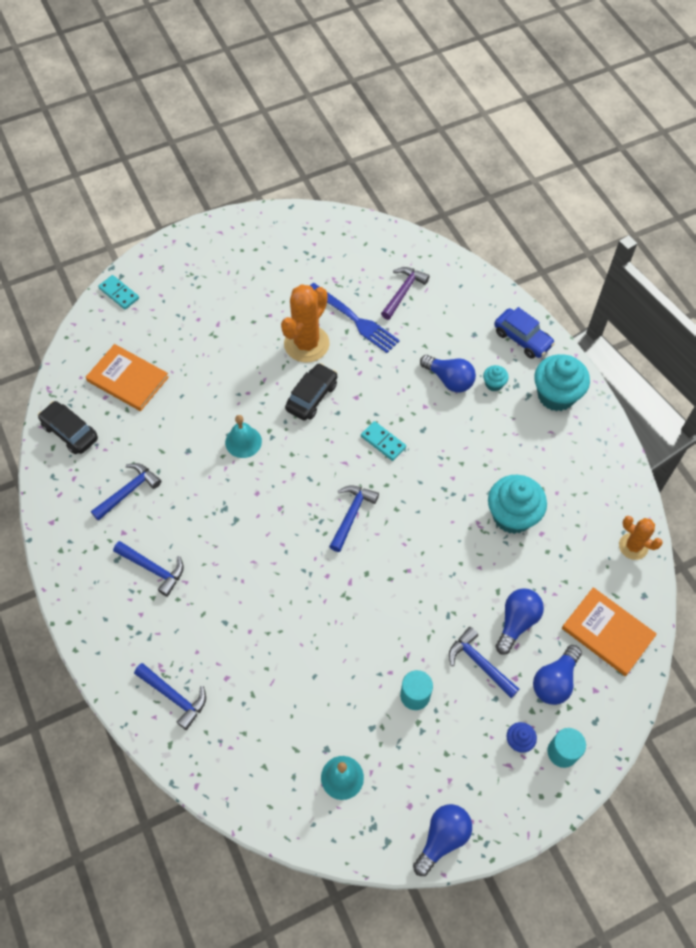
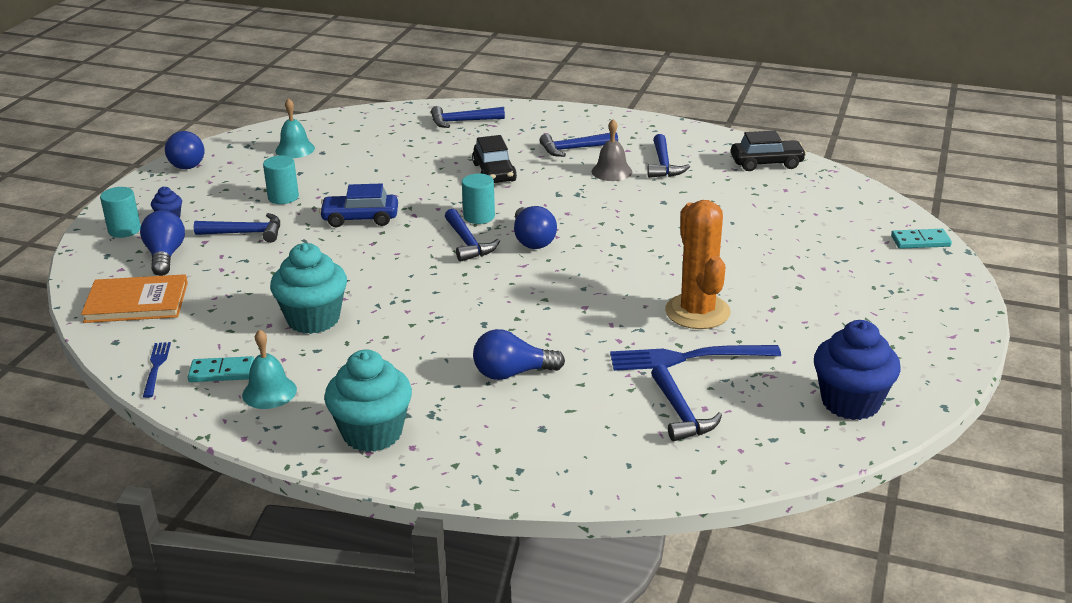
camera: 135 degrees right, 30 degrees down
orange book [86,344,169,411] -> none
turquoise bell [225,415,262,458] -> turquoise bell moved to [242,329,297,409]
black car [285,363,337,420] -> black car moved to [472,135,517,183]
turquoise domino [361,421,406,461] -> turquoise domino moved to [188,356,254,382]
purple hammer [381,267,430,320] -> blue hammer [651,365,722,441]
turquoise cupcake [483,365,509,392] -> none
blue car [494,307,555,359] -> blue car moved to [319,184,398,227]
blue light bulb [495,588,544,655] -> blue light bulb moved to [514,206,557,249]
orange cactus [619,516,663,560] -> blue fork [143,342,171,398]
none -> turquoise cylinder [462,174,495,224]
none -> grey bell [592,119,632,181]
none -> blue cupcake [814,320,901,420]

